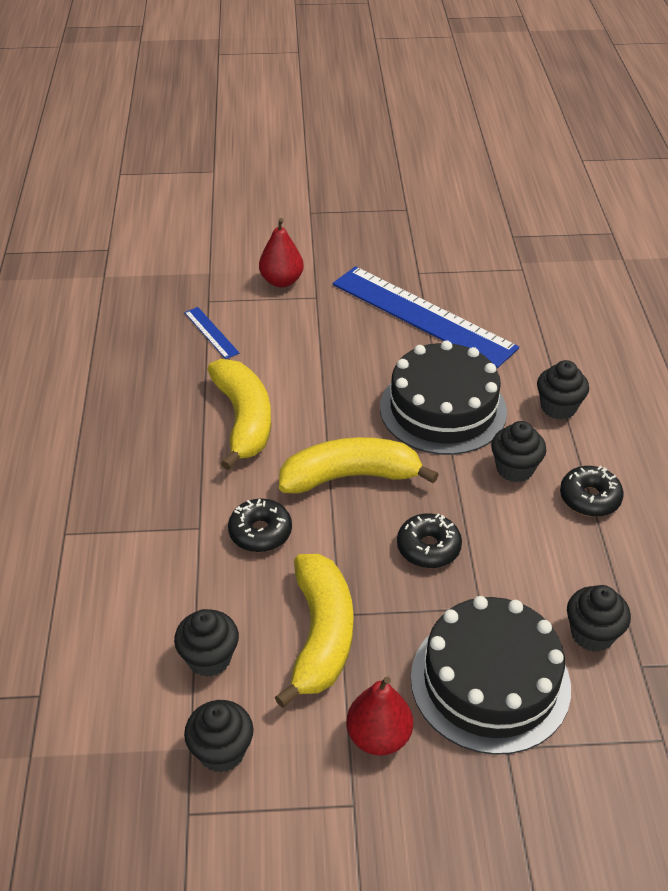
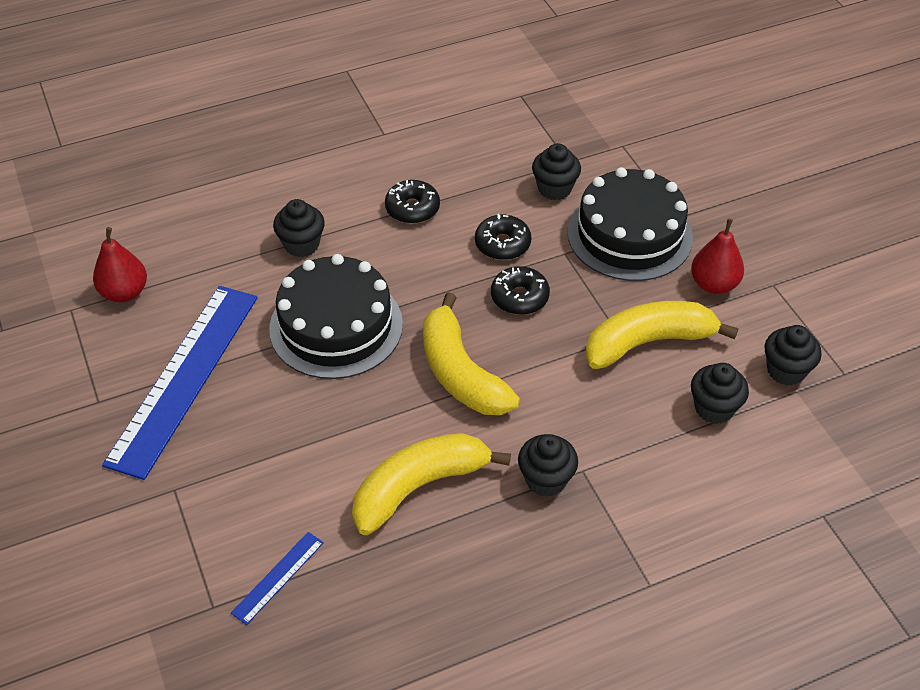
camera: 110 degrees left, 5 degrees up
black donut [228,499,292,552] -> black donut moved to [475,214,531,260]
red pear [259,218,304,287] -> red pear moved to [93,227,147,302]
black cupcake [491,421,547,483] -> black cupcake moved to [518,434,578,497]

